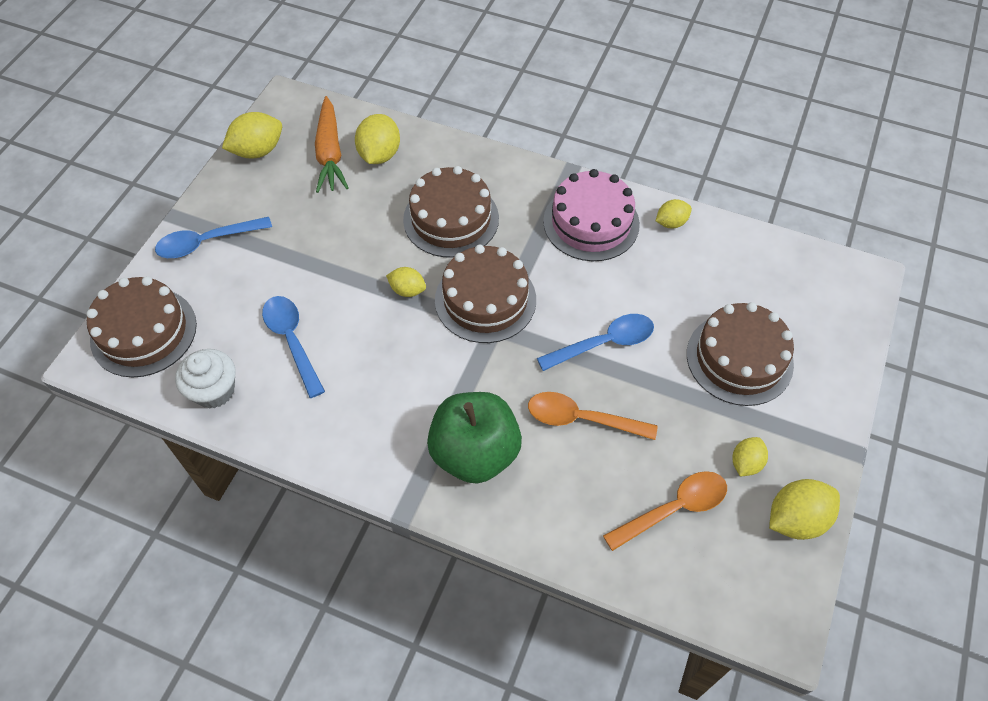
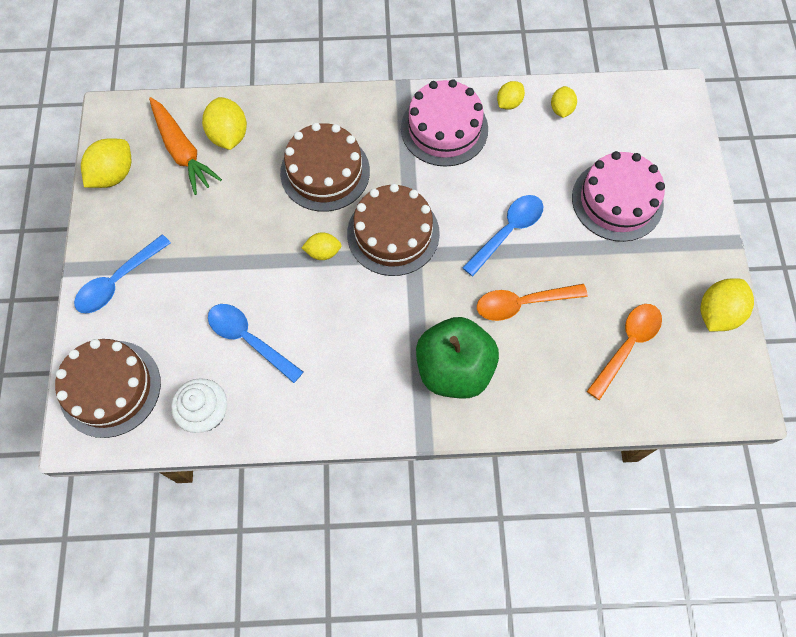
camera: 25 degrees left, 10 degrees up
brown cake [687,302,794,406] -> pink cake [572,151,665,242]
yellow lemon [732,437,768,476] -> yellow lemon moved to [551,86,577,118]

